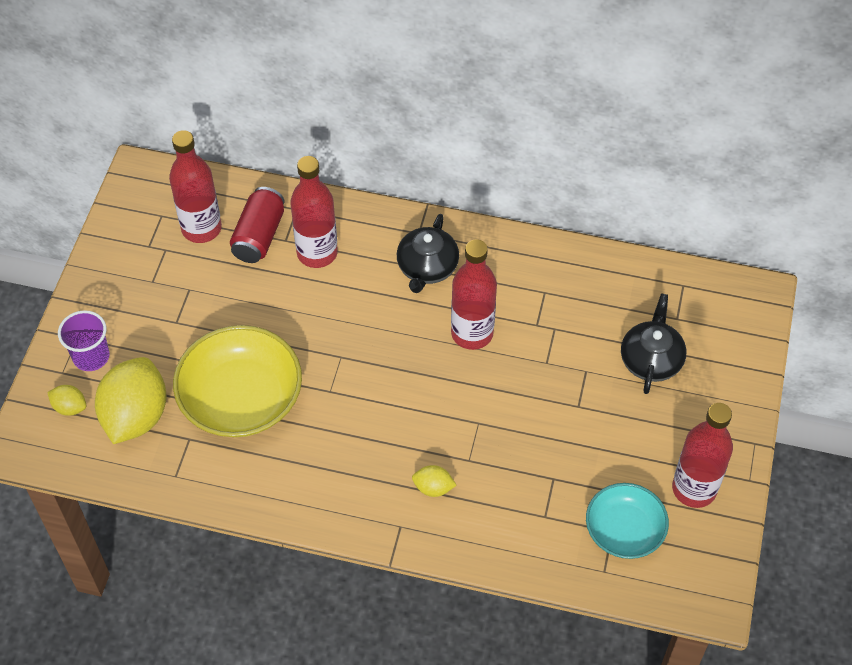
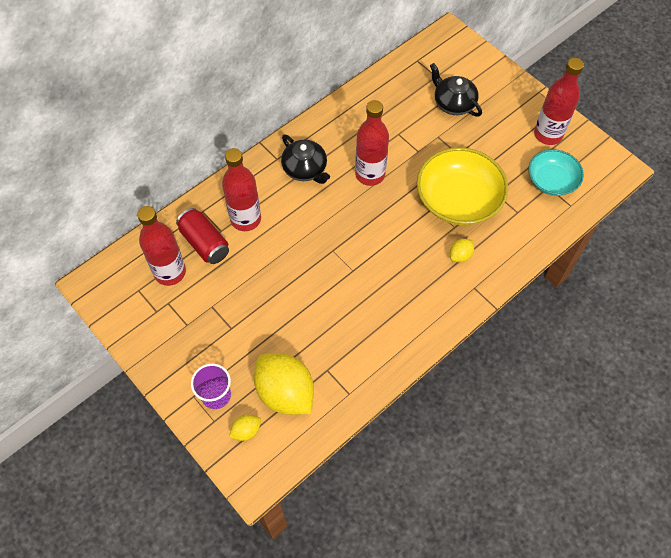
camera: 55 degrees left, 5 degrees up
yellow bowl [173,325,302,437] -> yellow bowl moved to [417,147,508,225]

